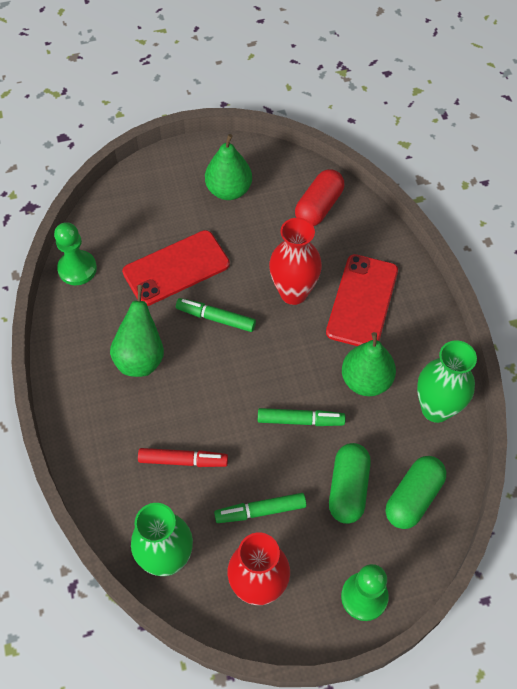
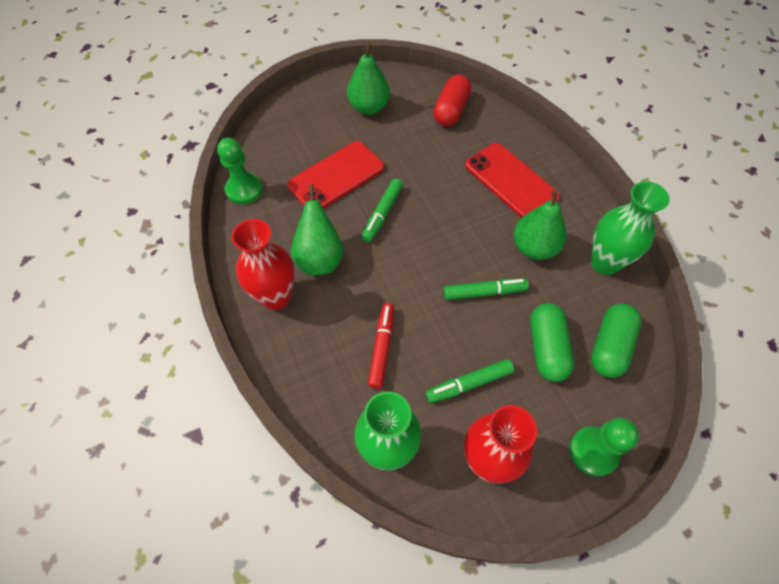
camera: 10 degrees left, 0 degrees up
red marker [138,448,228,467] -> red marker turned 75 degrees counterclockwise [368,303,394,389]
green marker [176,298,256,332] -> green marker turned 75 degrees counterclockwise [362,179,403,242]
red vase [269,218,322,305] -> red vase moved to [231,219,295,310]
red phone [326,254,398,346] -> red phone turned 45 degrees counterclockwise [465,143,560,218]

